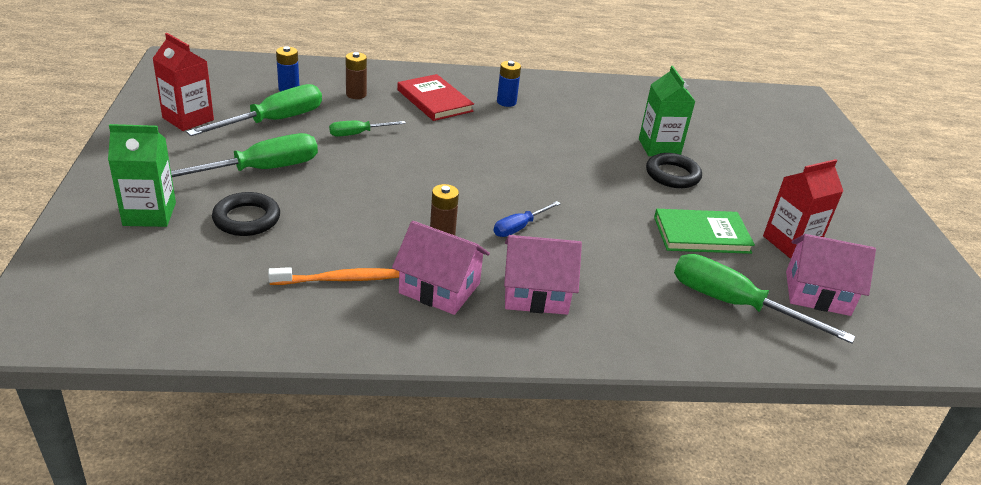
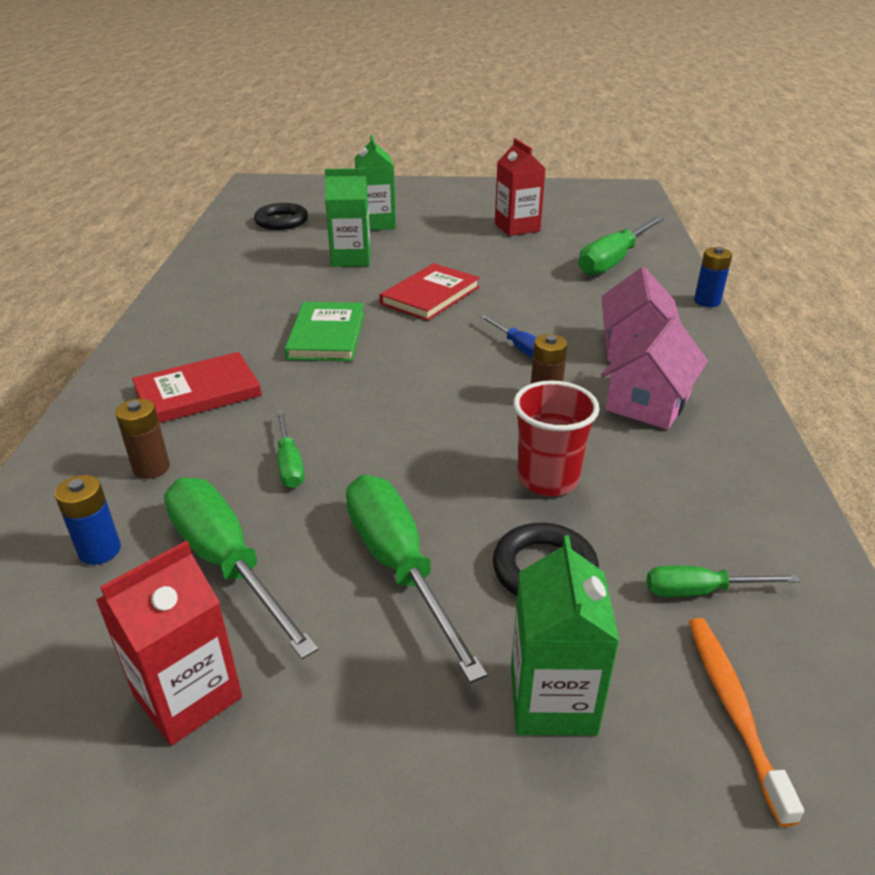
camera: 80 degrees left, 0 degrees up
orange toothbrush [268,267,399,285] -> orange toothbrush moved to [689,618,804,827]
blue battery [497,61,521,107] -> blue battery moved to [694,247,732,307]
black ring [646,153,702,188] -> black ring moved to [254,203,308,230]
green book [654,209,755,254] -> green book moved to [284,302,365,361]
pink house [786,234,876,316] -> none
none -> green carton [355,135,396,230]
none -> red book [380,263,480,321]
none -> red cup [513,380,600,496]
none -> green screwdriver [647,565,800,597]

